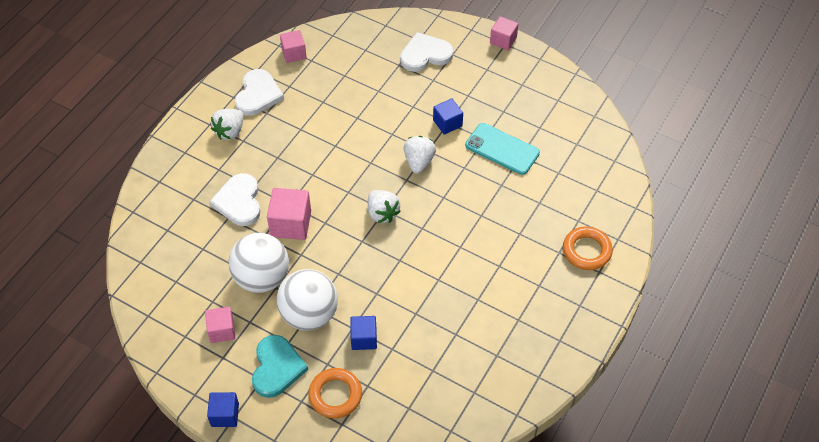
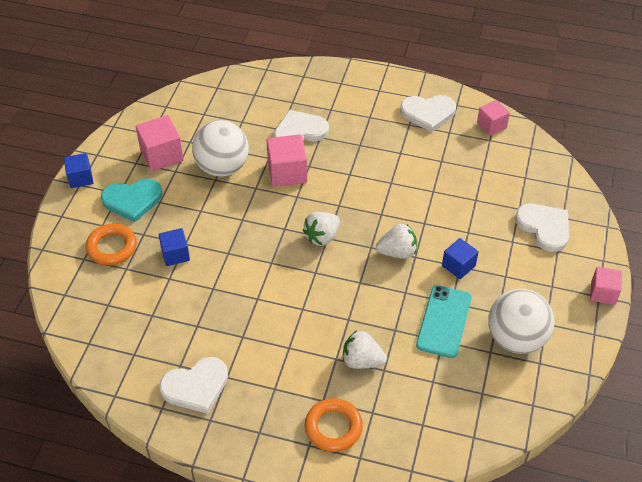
camera: 75 degrees right, 5 degrees down
pink cube [205,307,235,343] -> pink cube [136,115,184,171], size x1.54
white strawberry [211,109,244,140] -> white strawberry moved to [343,330,387,369]
white ball [277,269,338,330] -> white ball moved to [488,289,554,354]
none -> white heart [159,357,228,414]

